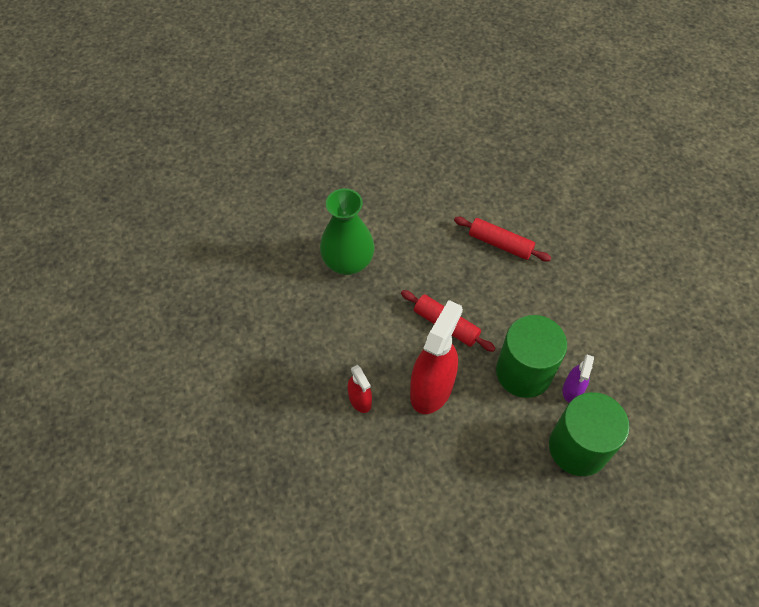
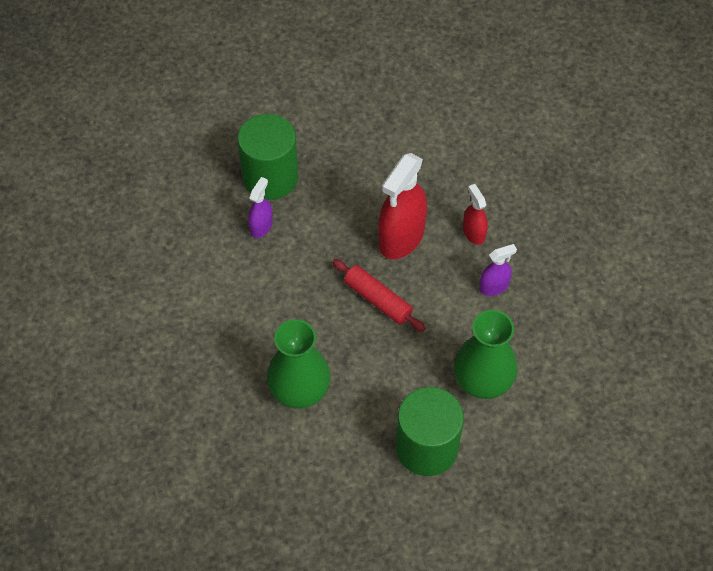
camera: 175 degrees left, 0 degrees up
red rolling pin [454,217,551,262] -> green vase [267,319,331,409]
green cylinder [496,315,567,398] -> green cylinder moved to [396,387,464,476]
none -> purple spray bottle [479,244,517,296]

